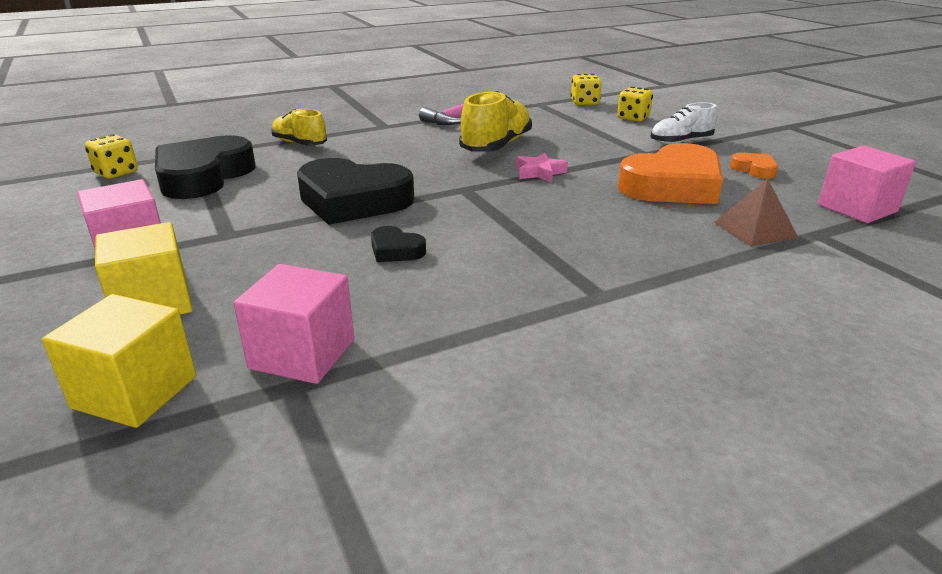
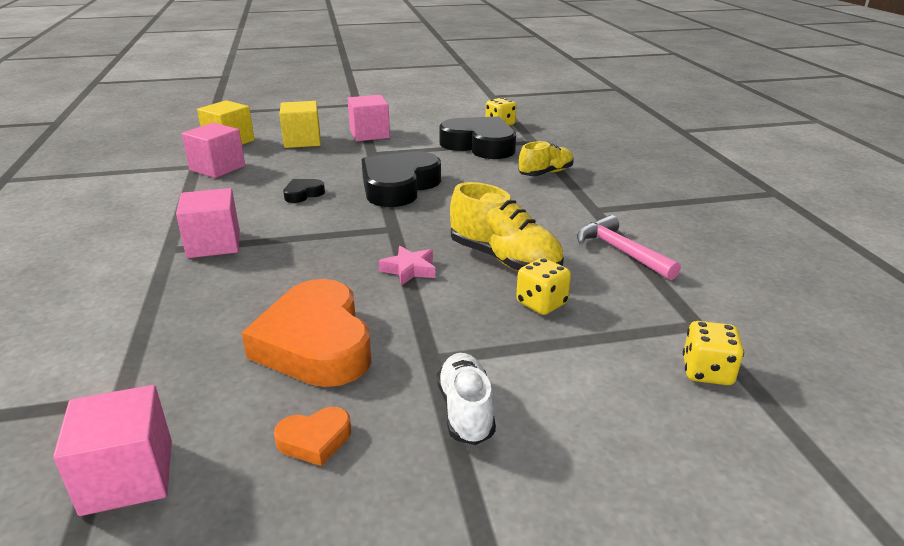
camera: 105 degrees right, 0 degrees up
yellow dice [617,87,653,122] -> yellow dice moved to [516,258,571,315]
brown pyramid [714,179,799,246] -> none
none -> pink cube [176,188,240,258]

